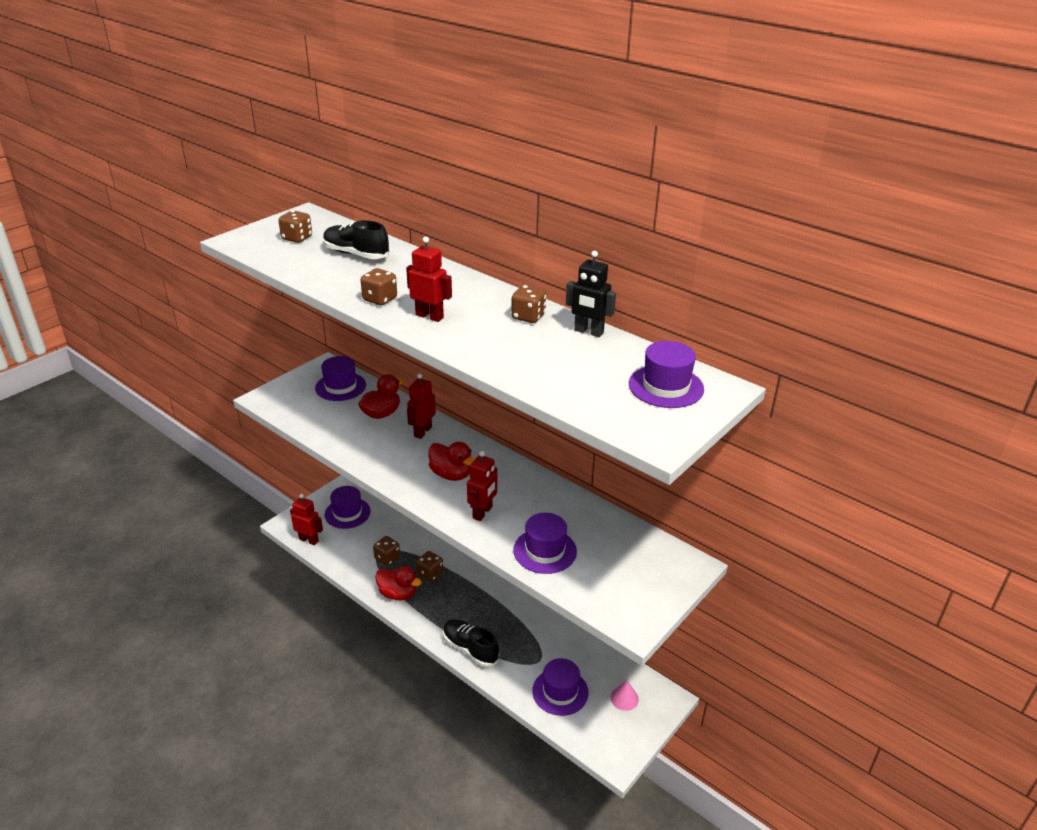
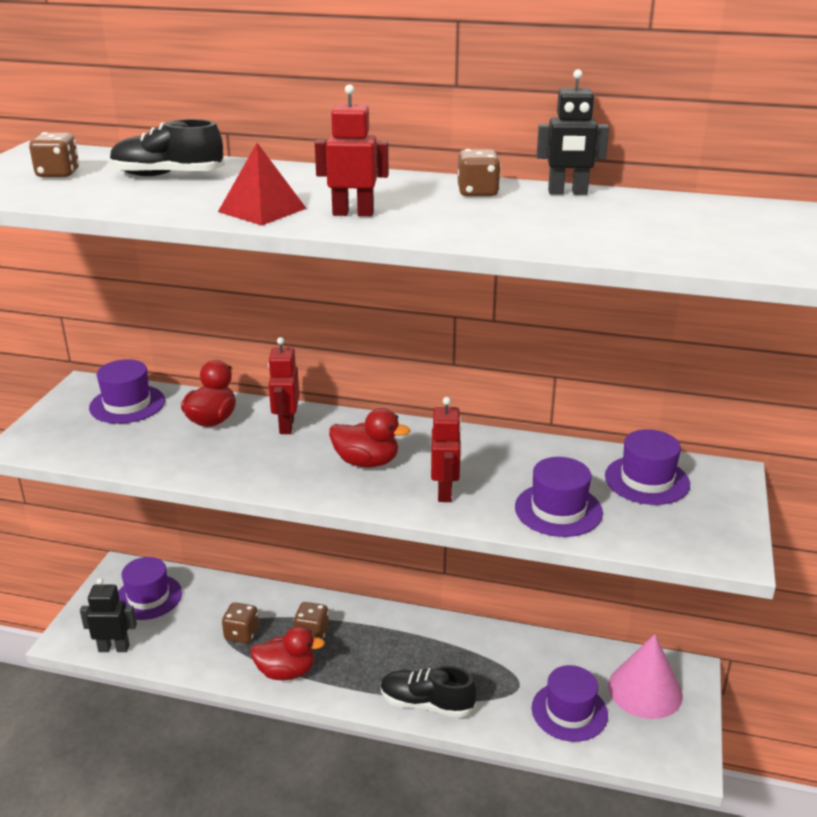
camera: 25 degrees left, 5 degrees down
red robot [290,494,323,546] -> black robot [80,578,137,652]
brown dice [361,268,397,306] -> red pyramid [218,143,307,226]
pink cone [610,680,639,711] -> pink cone [608,634,683,719], size x1.98
purple hat [629,341,704,408] -> purple hat moved to [605,429,690,505]

